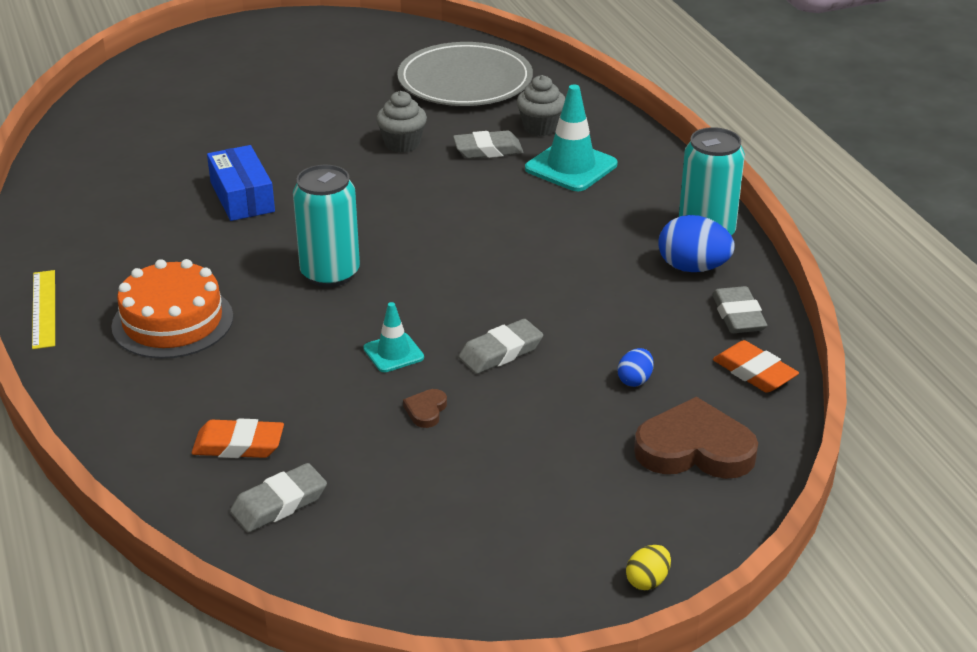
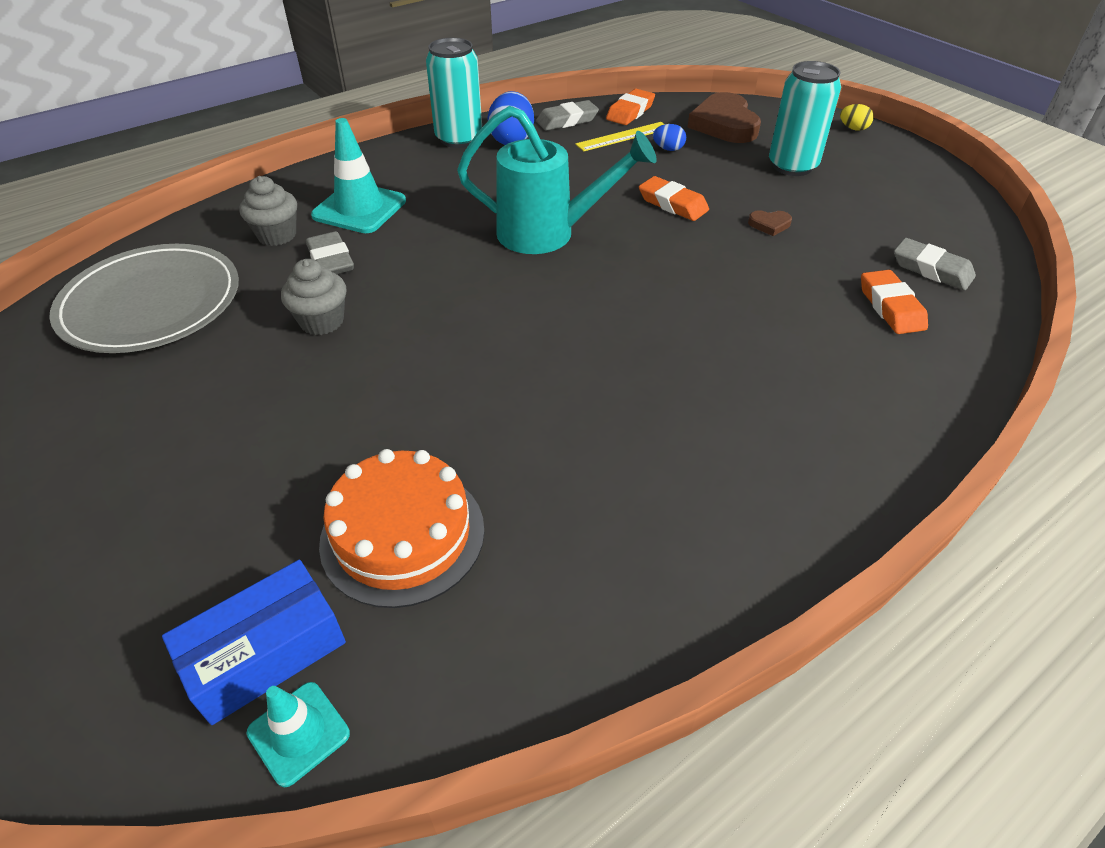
camera: 105 degrees left, 10 degrees up
yellow ruler [32,270,55,349] -> yellow ruler moved to [575,122,664,151]
orange cake [111,259,233,359] -> orange cake moved to [319,449,485,608]
blue box [207,145,275,221] -> blue box moved to [162,560,346,725]
turquoise can [293,165,360,287] -> turquoise can moved to [769,61,841,176]
turquoise traffic cone [363,302,424,372] -> turquoise traffic cone moved to [247,682,350,787]
grey eraser [458,319,543,374] -> orange eraser [639,176,709,221]
none -> turquoise watering can [457,106,657,254]

